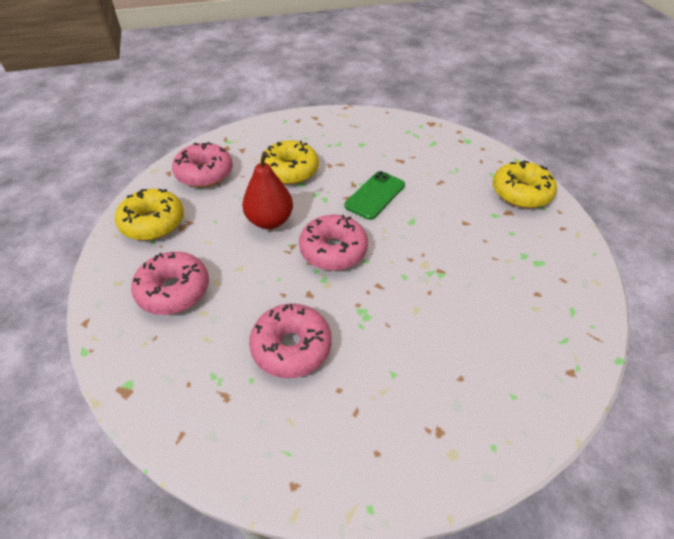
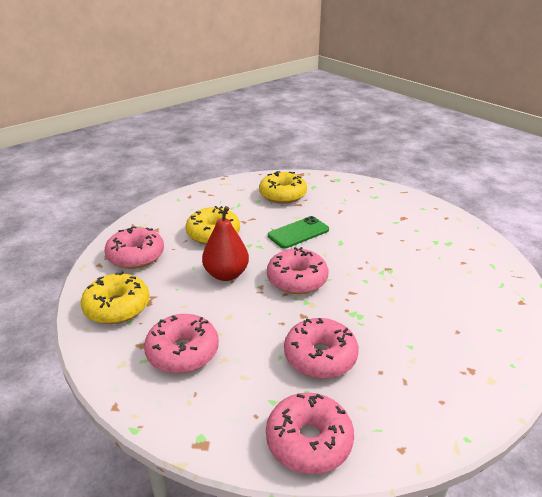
camera: 25 degrees left, 15 degrees down
green phone [344,171,405,220] -> green phone turned 45 degrees clockwise [268,216,329,249]
yellow donut [493,161,557,208] -> yellow donut moved to [259,171,307,204]
none -> pink donut [266,393,354,474]

